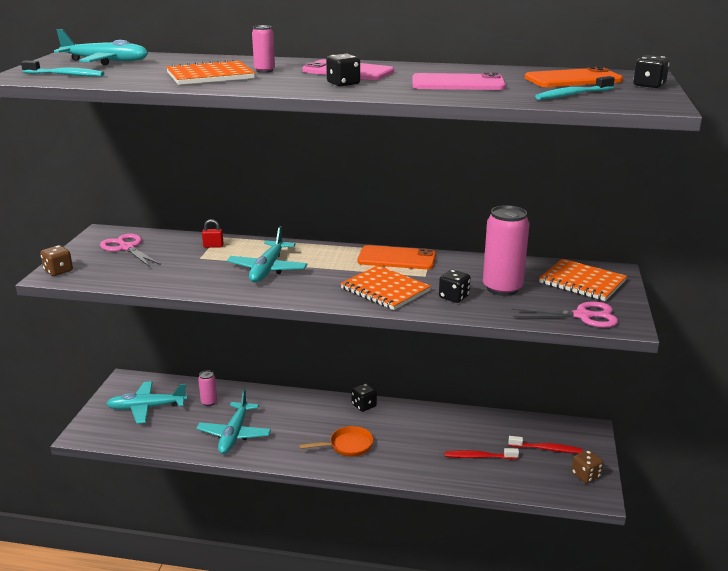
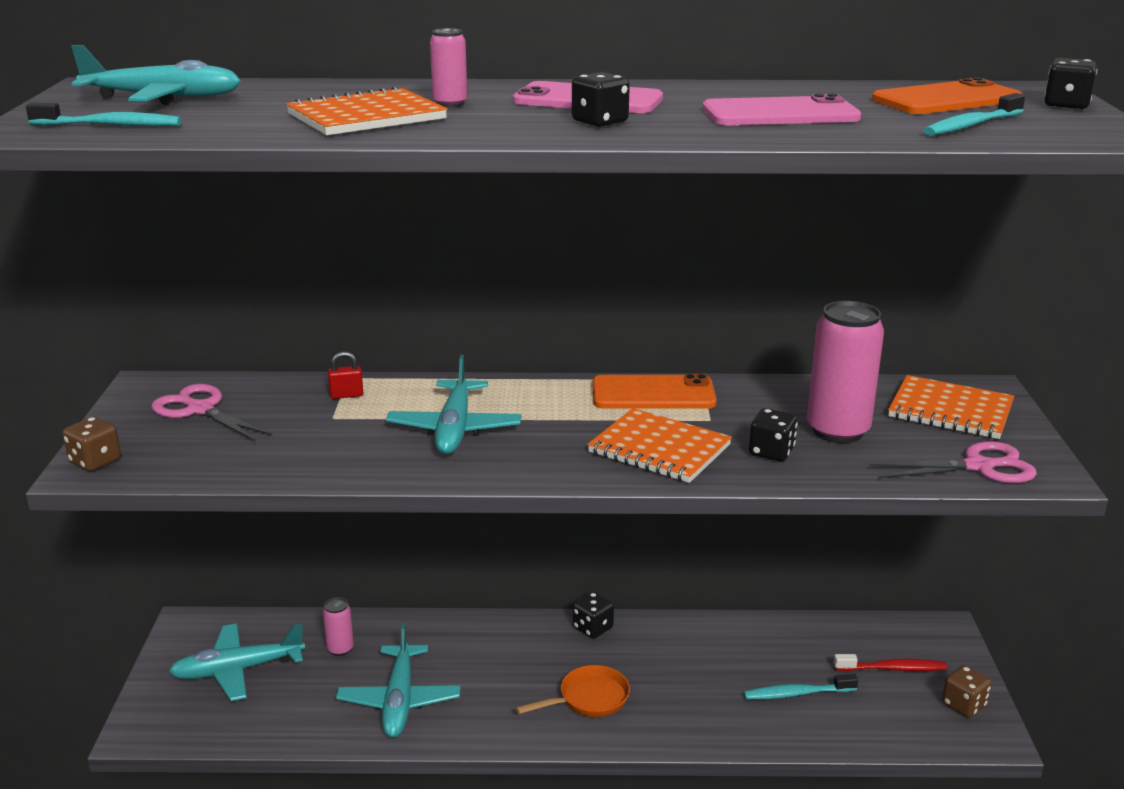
camera: 10 degrees left, 0 degrees up
red toothbrush [445,448,519,459] -> turquoise toothbrush [744,674,858,700]

